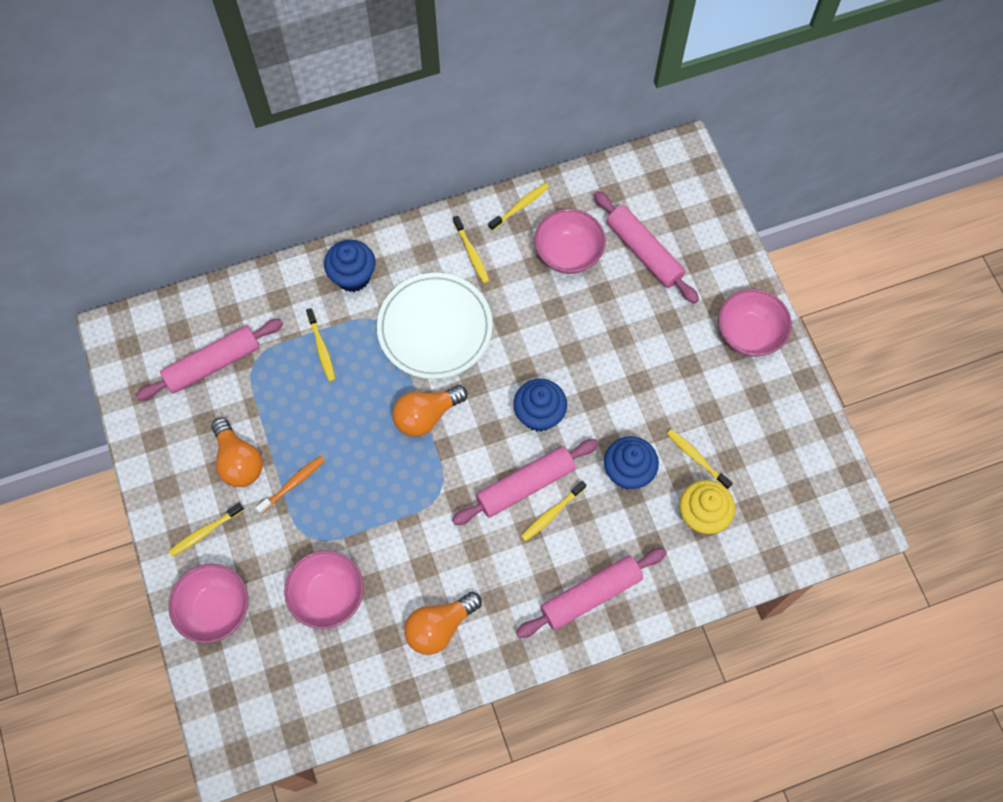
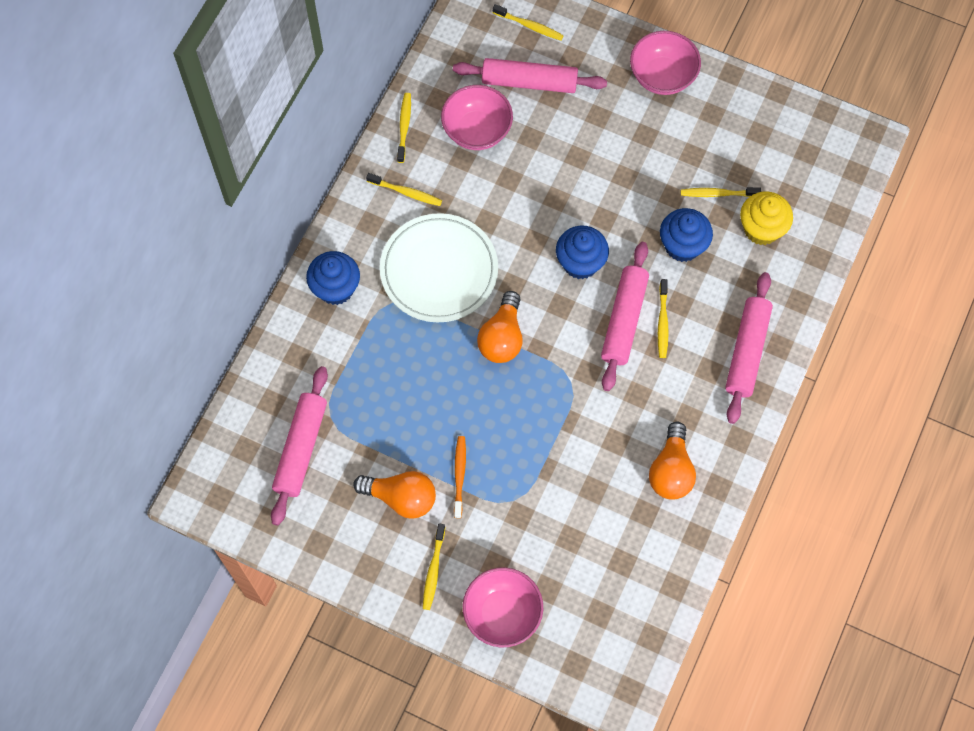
camera: 45 degrees left, 0 degrees up
pink bowl [284,550,364,629] -> none
yellow toothbrush [306,308,336,382] -> yellow toothbrush moved to [493,4,564,40]

